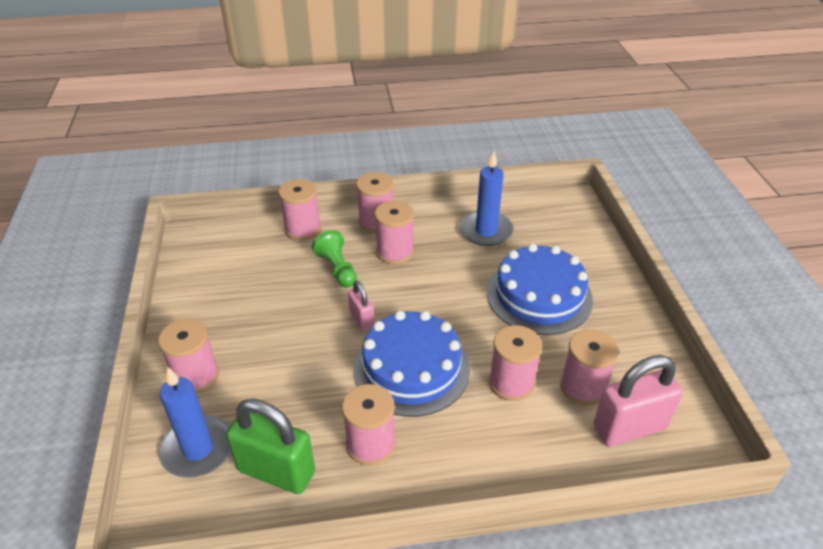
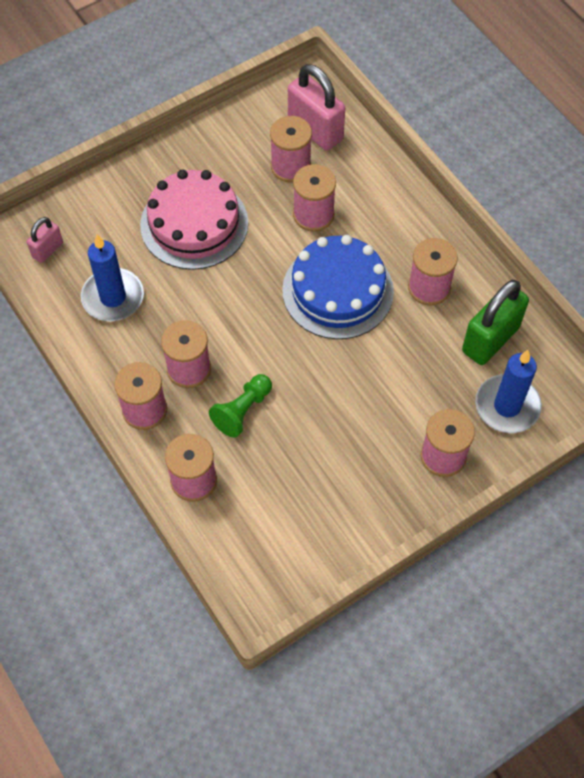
camera: 115 degrees left, 20 degrees up
green padlock [226,399,315,494] -> green padlock turned 45 degrees clockwise [462,280,529,365]
pink padlock [348,280,375,331] -> pink padlock moved to [27,217,63,263]
blue cake [487,243,593,335] -> pink cake [140,169,248,270]

